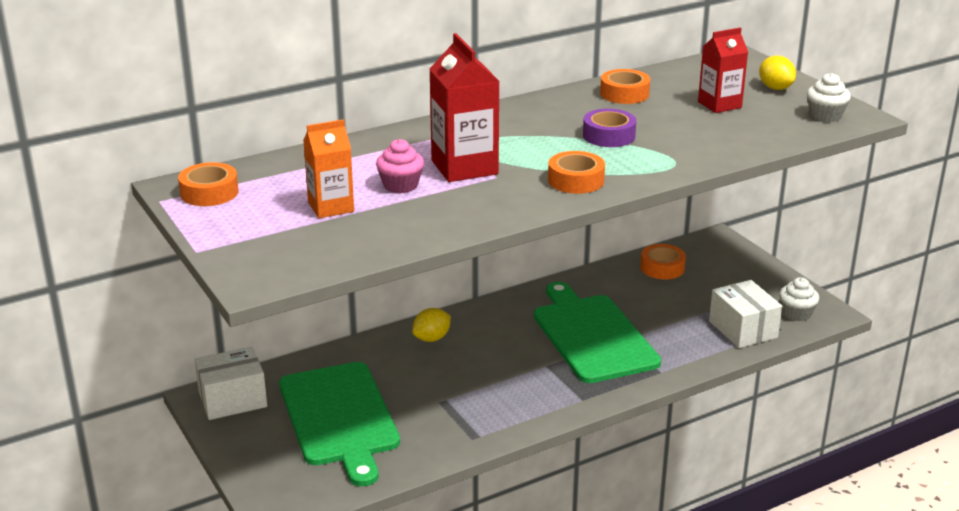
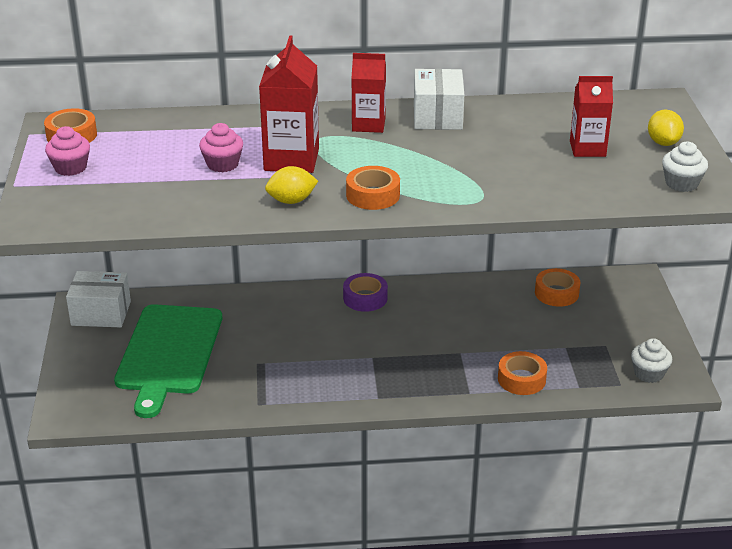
camera: 25 degrees right, 5 degrees up
orange carton [303,119,354,218] -> none
yellow lemon [412,308,451,342] -> yellow lemon moved to [265,166,318,204]
green cutting board [534,282,661,383] -> none
purple tape [583,109,636,147] -> purple tape moved to [343,273,388,312]
orange tape [600,69,650,104] -> orange tape moved to [498,351,547,395]
white box [709,280,782,348] -> white box moved to [414,69,464,130]
none -> pink cupcake [45,126,90,176]
none -> red carton [351,53,386,133]

